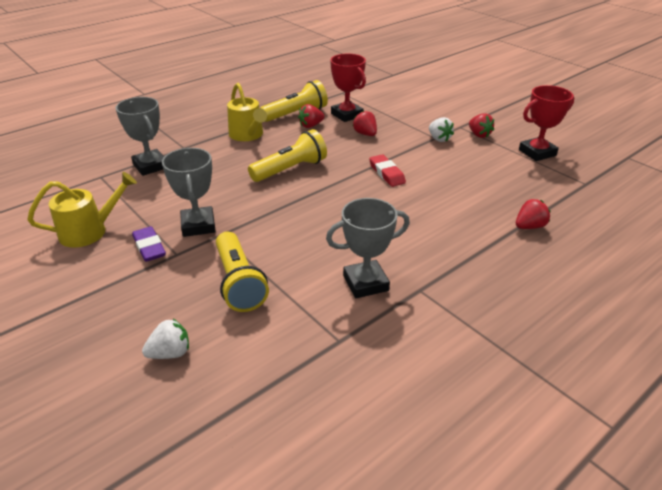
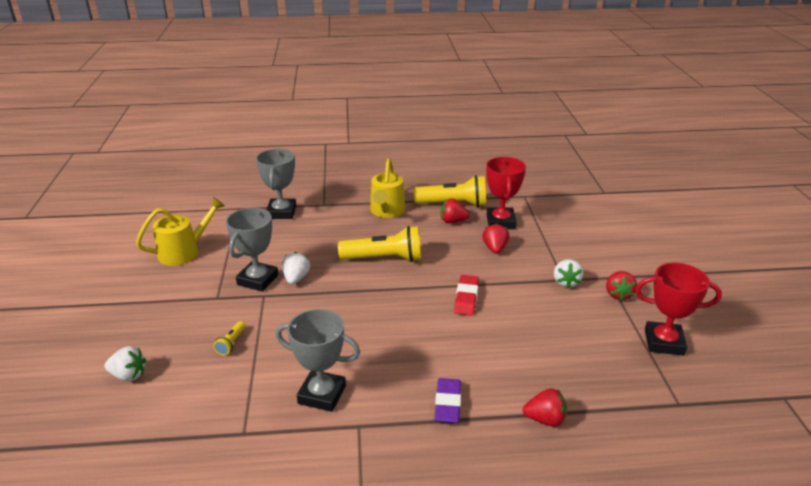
camera: 35 degrees right, 5 degrees down
yellow watering can [27,172,137,248] -> yellow watering can turned 45 degrees counterclockwise [136,197,225,266]
purple eraser [132,226,166,262] -> purple eraser moved to [435,378,461,423]
yellow flashlight [216,232,269,312] -> yellow flashlight [213,321,245,355], size x0.44
none -> white strawberry [282,252,310,284]

